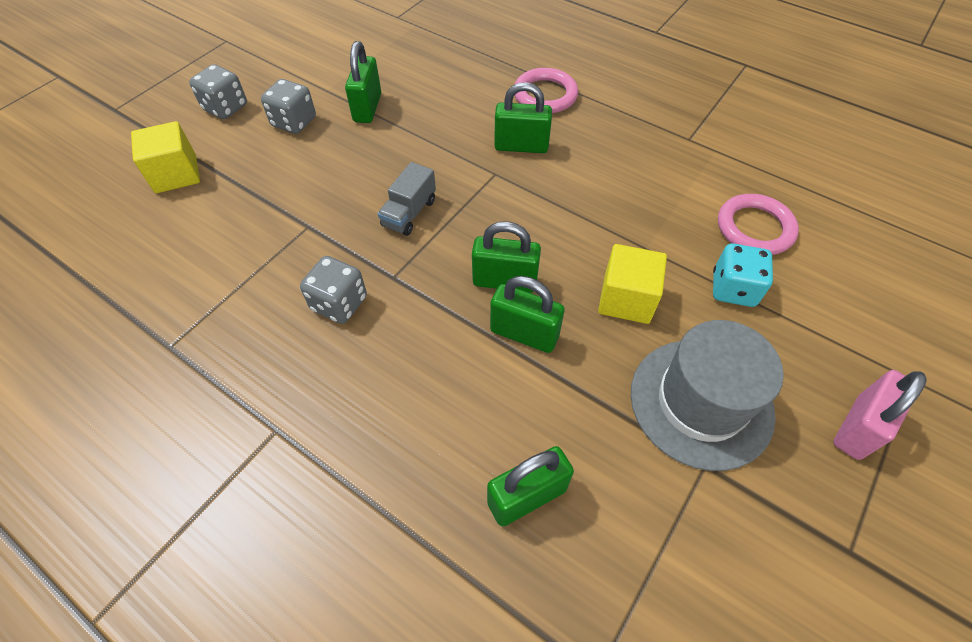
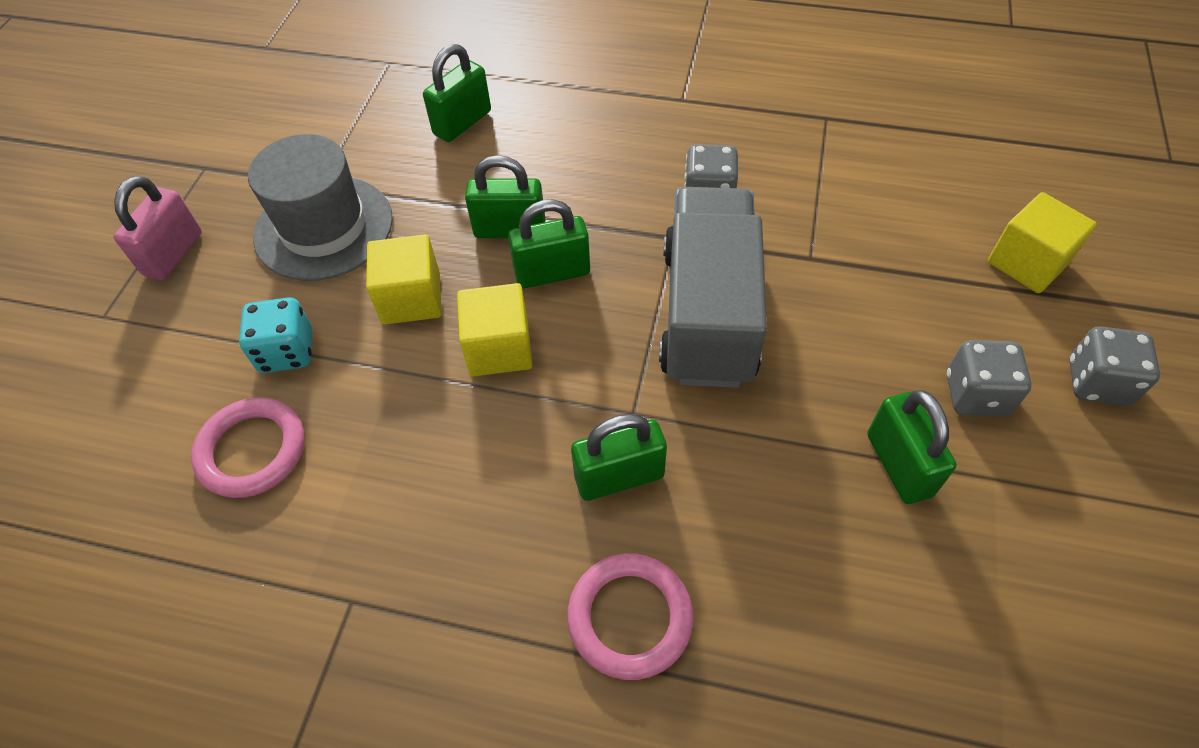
camera: 160 degrees right, 0 degrees up
grey truck [378,162,436,236] -> grey truck [659,187,767,388], size x2.25
none -> yellow cube [457,283,533,377]

